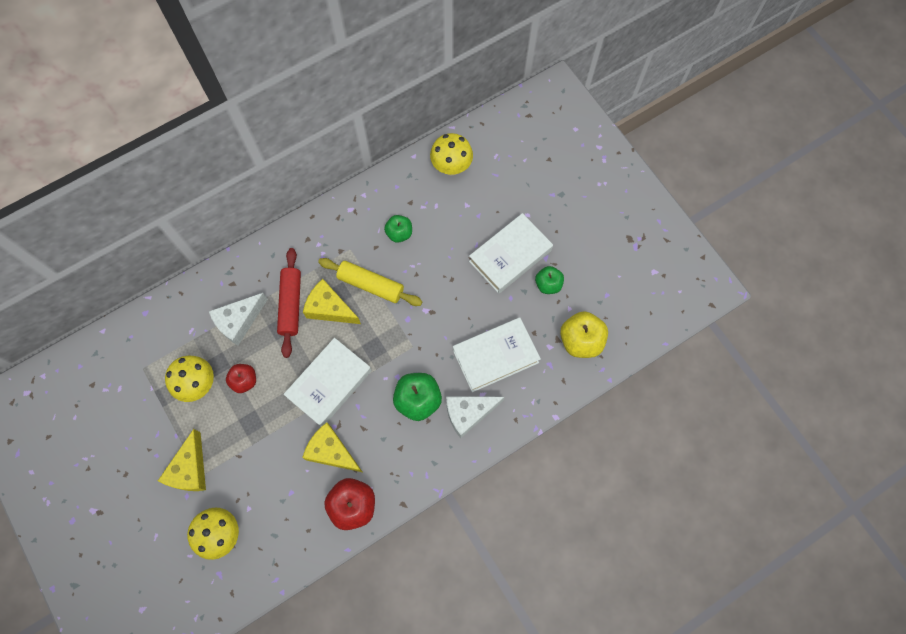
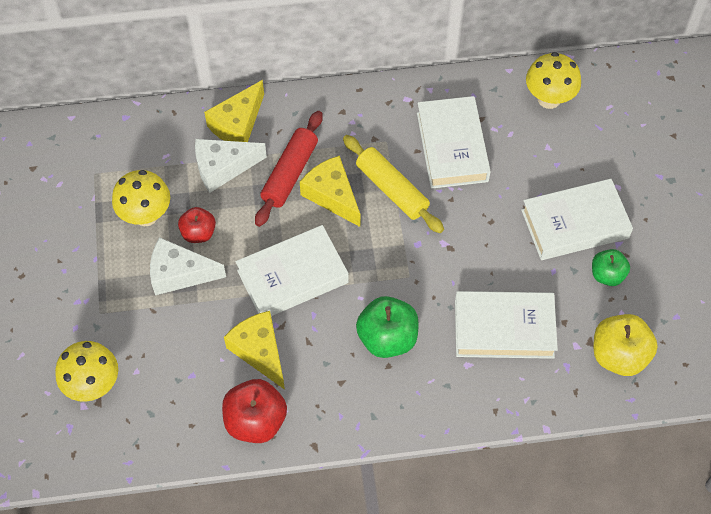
camera: 25 degrees right, 10 degrees down
yellow cheese [158,429,206,491] -> yellow cheese moved to [204,80,264,142]
green apple [384,215,412,243] -> white book [417,96,491,189]
white cheese [446,396,505,438] -> white cheese moved to [150,237,226,295]

